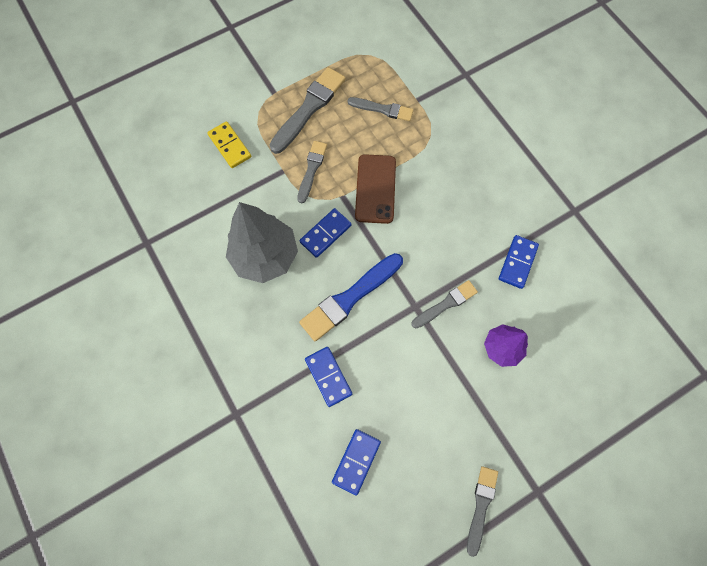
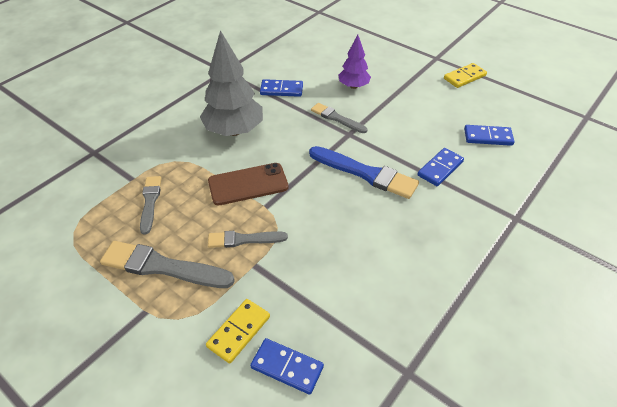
camera: 110 degrees left, 25 degrees down
grey tree [226,202,298,283] -> grey tree moved to [200,30,263,136]
blue domino [300,208,351,258] -> blue domino moved to [250,338,324,395]
grey brush [467,466,498,557] -> yellow domino [444,63,487,88]

